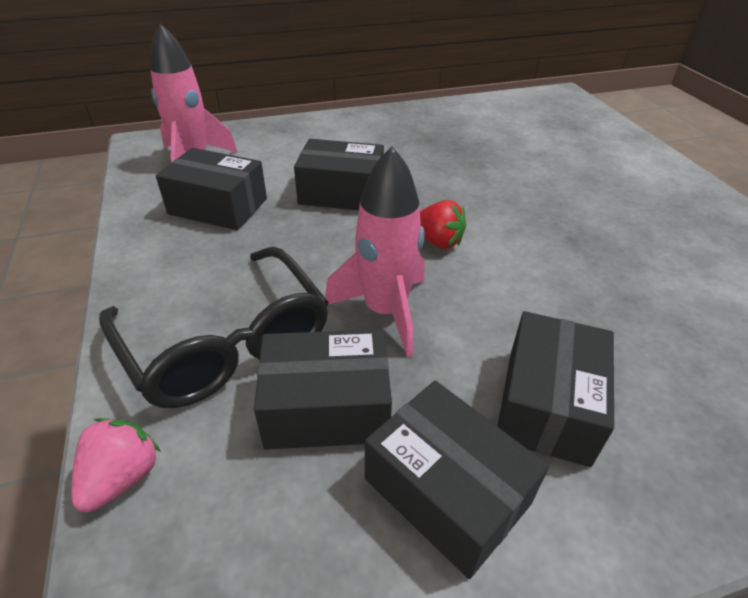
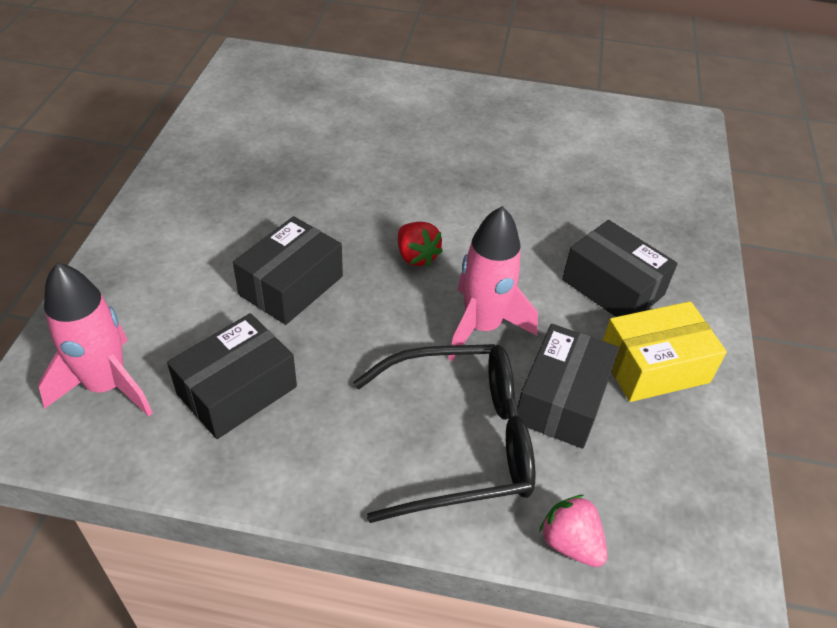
camera: 65 degrees left, 5 degrees up
black box [365,381,549,579] -> yellow box [602,301,727,402]
red strawberry [420,200,466,249] -> red strawberry turned 90 degrees clockwise [398,222,443,267]

